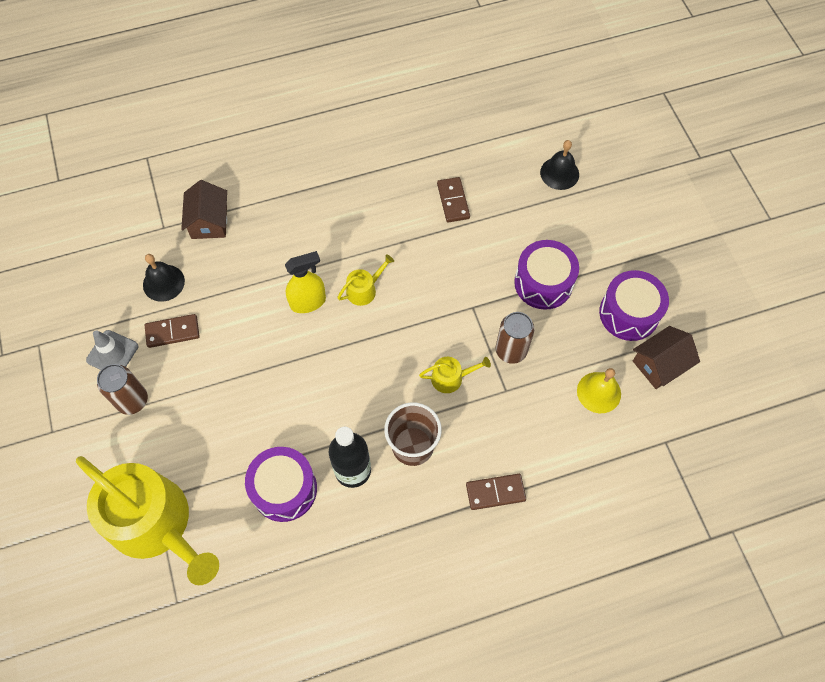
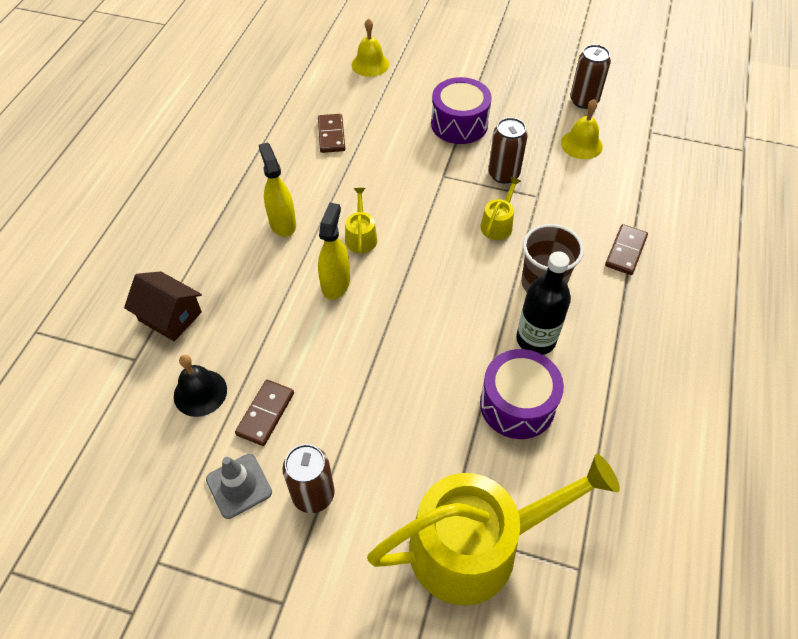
camera: 55 degrees left, 10 degrees down
brown domino [437,177,470,222] -> brown domino turned 60 degrees clockwise [318,114,345,153]
black bell [540,140,579,190] -> yellow bell [352,18,389,77]
purple drum [599,270,669,341] -> none
brown house [633,326,700,389] -> brown can [570,45,611,109]
none -> yellow spray bottle [259,142,296,237]

